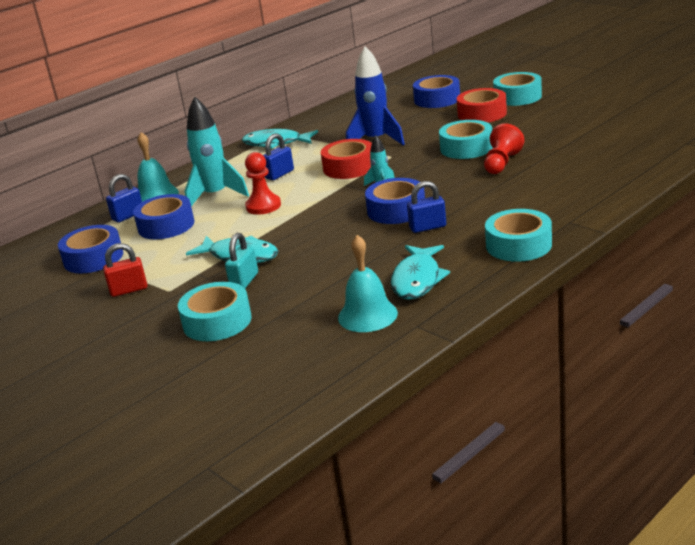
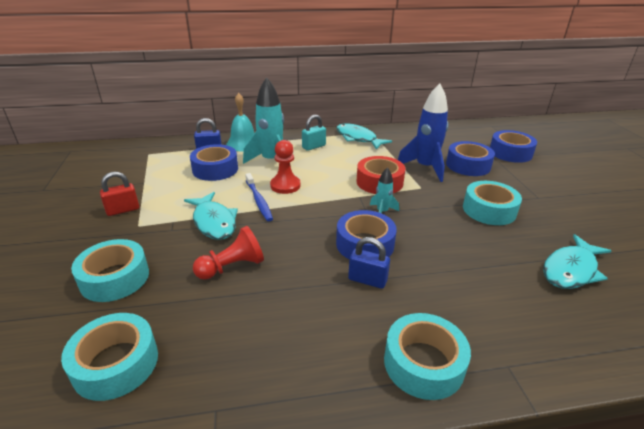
camera: 30 degrees right, 5 degrees up
blue tape [58,225,123,273] -> blue tape moved to [446,141,495,176]
red padlock [103,243,147,297] -> red padlock turned 45 degrees counterclockwise [100,172,139,216]
turquoise padlock [225,233,258,288] -> turquoise padlock moved to [302,115,326,151]
blue padlock [263,133,294,180] -> none
turquoise bell [338,235,398,332] -> none
turquoise fish [391,245,450,300] -> turquoise fish moved to [543,234,611,289]
red tape [457,88,507,123] -> none
red pawn [484,123,524,174] -> red pawn moved to [193,226,264,280]
turquoise tape [493,72,542,106] -> turquoise tape moved to [61,313,158,401]
none -> blue toothbrush [245,173,273,221]

